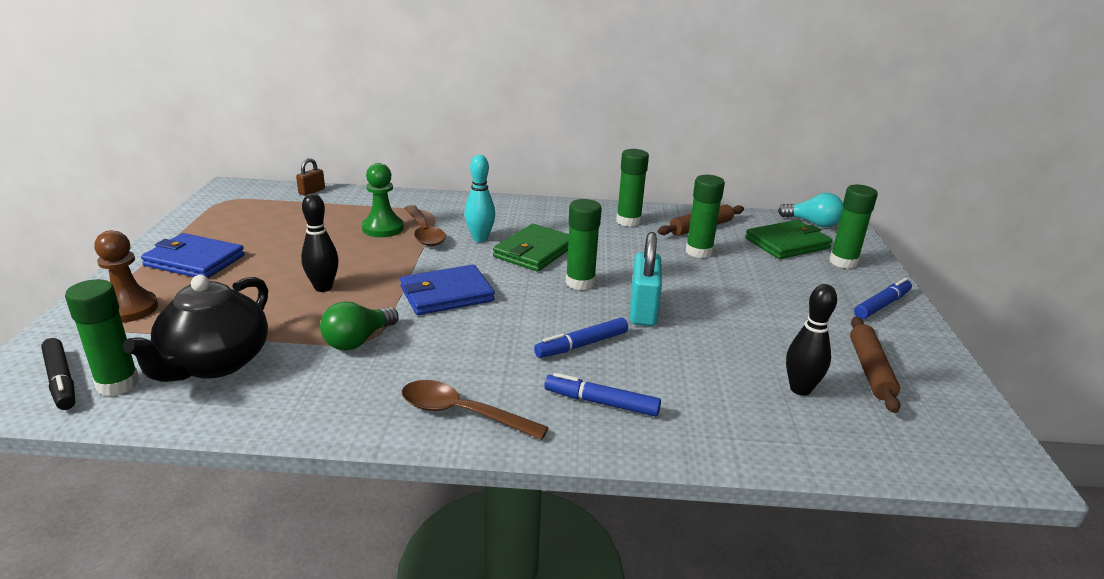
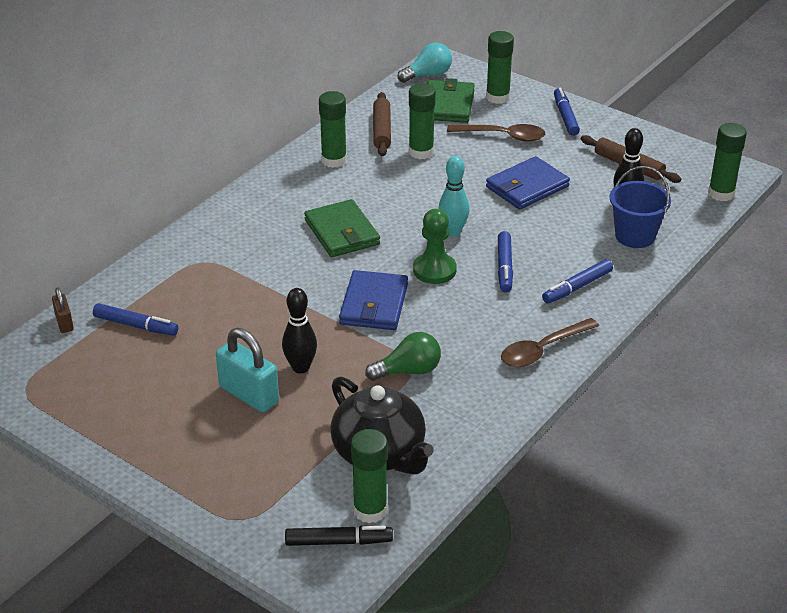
camera: 55 degrees left, 10 degrees up
brown pawn [94,230,158,323] -> none
blue wallet [141,233,245,278] -> blue wallet moved to [486,156,570,210]
green light bulb [320,301,399,351] -> green light bulb turned 90 degrees counterclockwise [365,332,441,381]
green pawn [362,163,403,237] -> green pawn moved to [413,209,457,284]
brown spoon [404,205,446,246] -> brown spoon moved to [447,124,545,142]
turquoise bowling pin [464,155,495,242] -> turquoise bowling pin moved to [438,156,469,237]
green glue stick [566,199,602,290] -> green glue stick moved to [708,123,747,201]
turquoise padlock [630,232,662,326] -> turquoise padlock moved to [216,328,279,413]
none -> blue marker [93,303,178,336]
none -> blue bucket [610,166,671,248]

